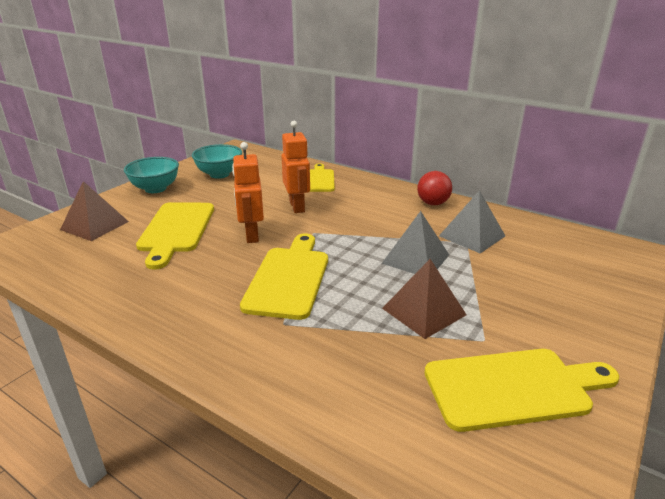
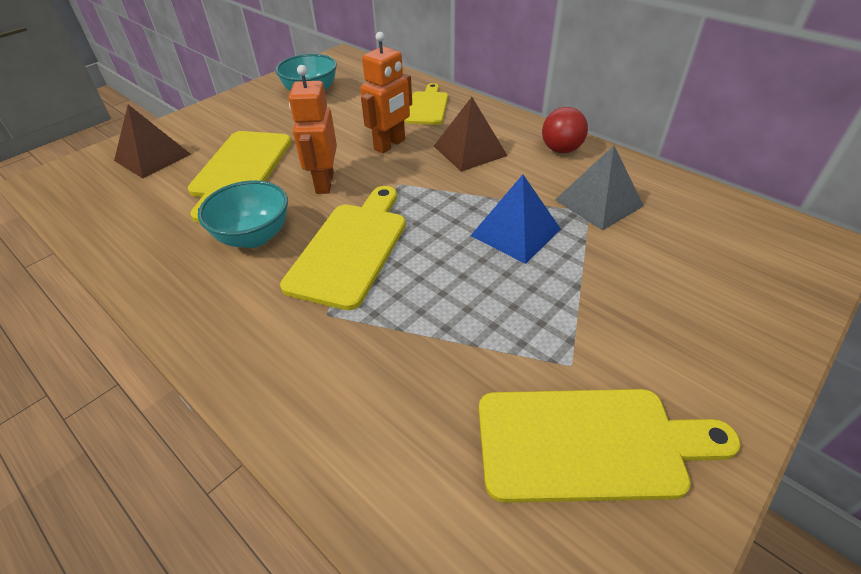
camera: 10 degrees right, 15 degrees up
turquoise bowl [124,157,179,193] -> turquoise bowl moved to [198,180,288,248]
orange robot [281,121,310,213] -> orange robot turned 45 degrees clockwise [360,32,412,154]
grey pyramid [381,211,449,274] -> blue pyramid [471,175,561,264]
brown pyramid [382,259,467,339] -> brown pyramid moved to [434,97,507,172]

